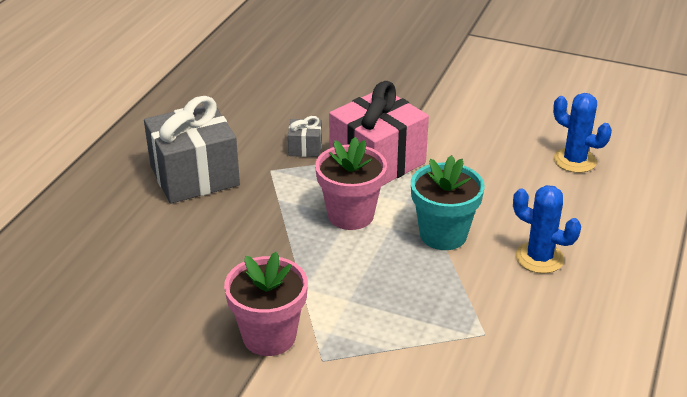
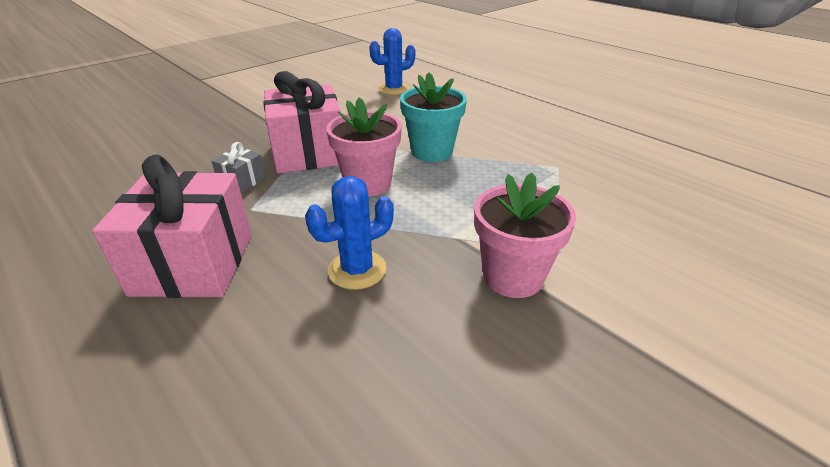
camera: 65 degrees left, 0 degrees up
grey gift [144,96,240,204] -> pink gift [92,155,252,298]
blue cactus [513,185,581,274] -> blue cactus moved to [305,176,394,290]

